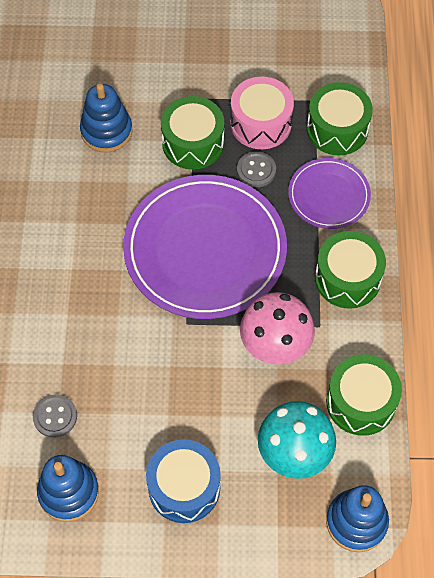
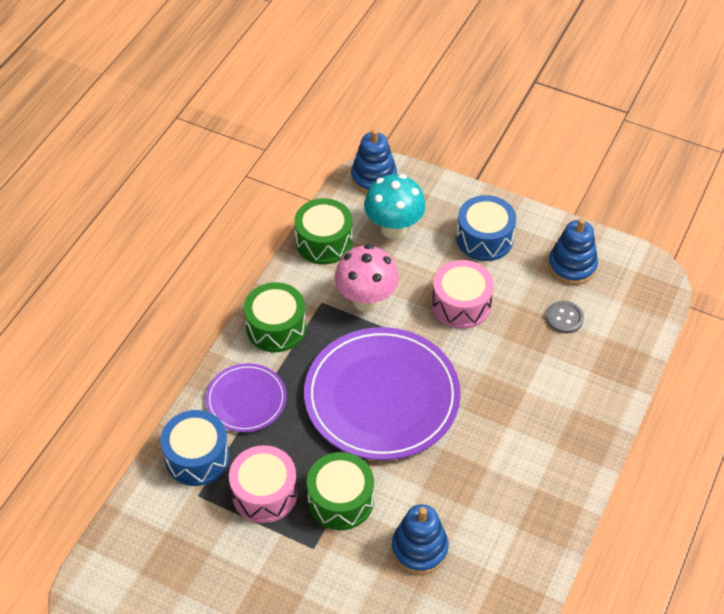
camera: 155 degrees left, 10 degrees down
grey button [237,151,276,187] -> none
green drum [307,82,373,155] -> blue drum [160,410,230,486]
none -> pink drum [432,260,494,329]

